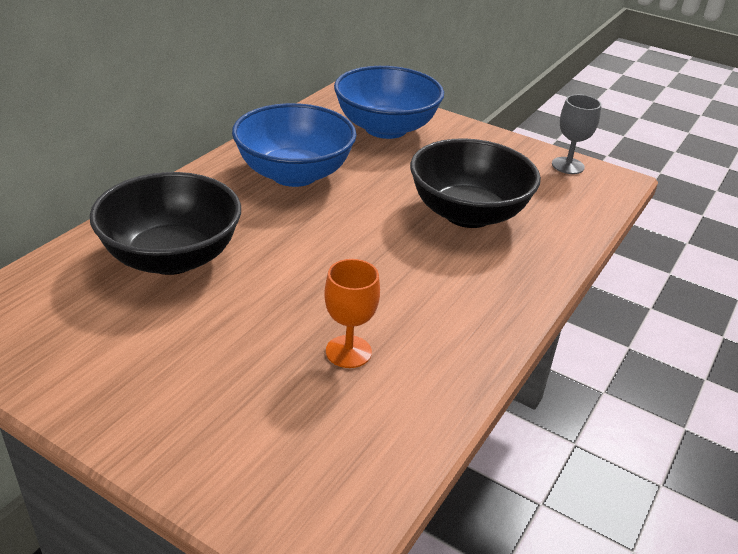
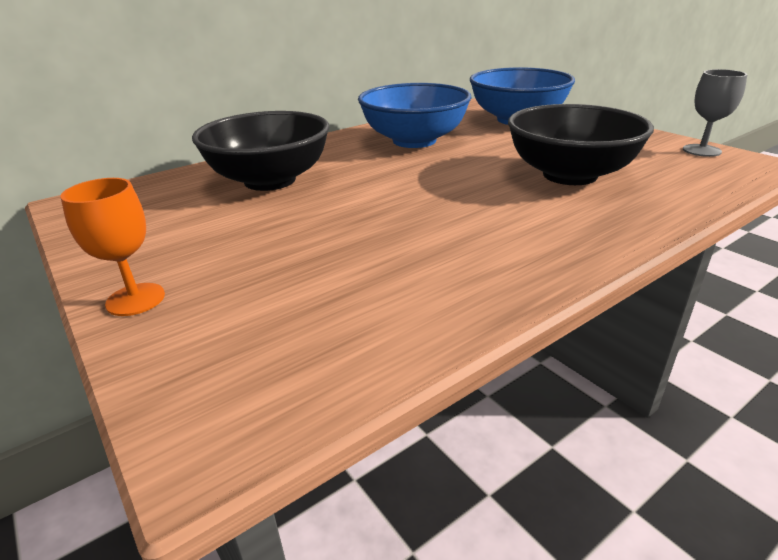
camera: 25 degrees right, 5 degrees down
orange goblet [324,259,380,368] -> orange goblet moved to [61,178,165,316]

